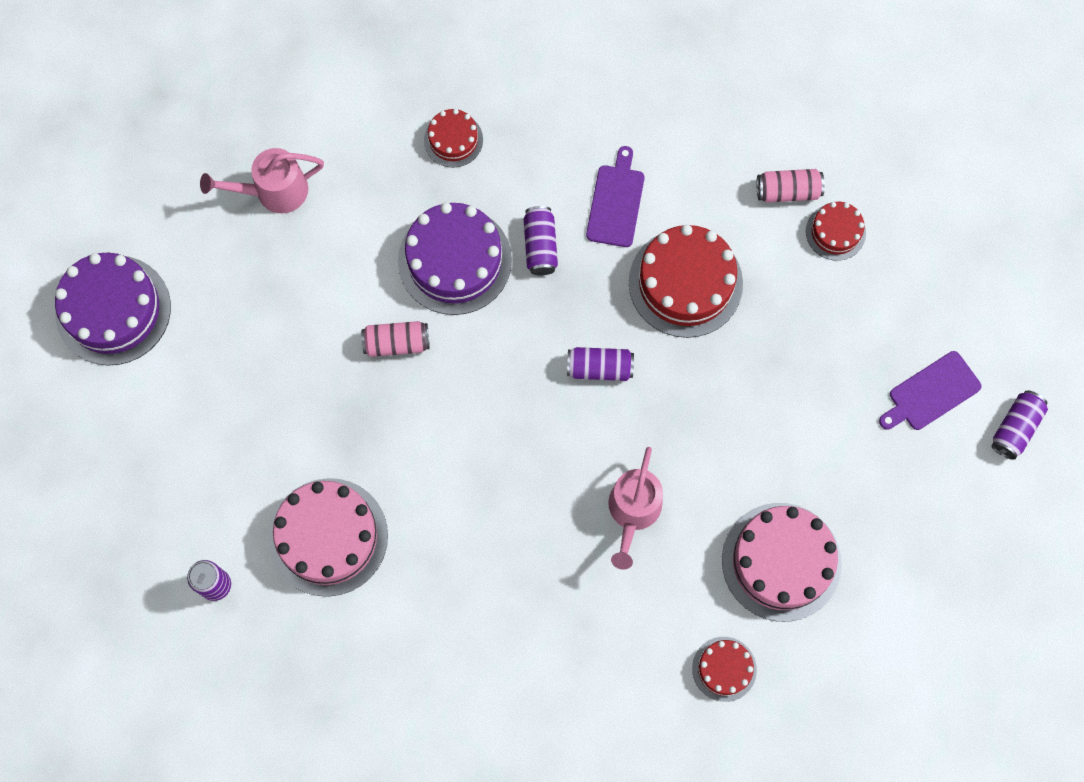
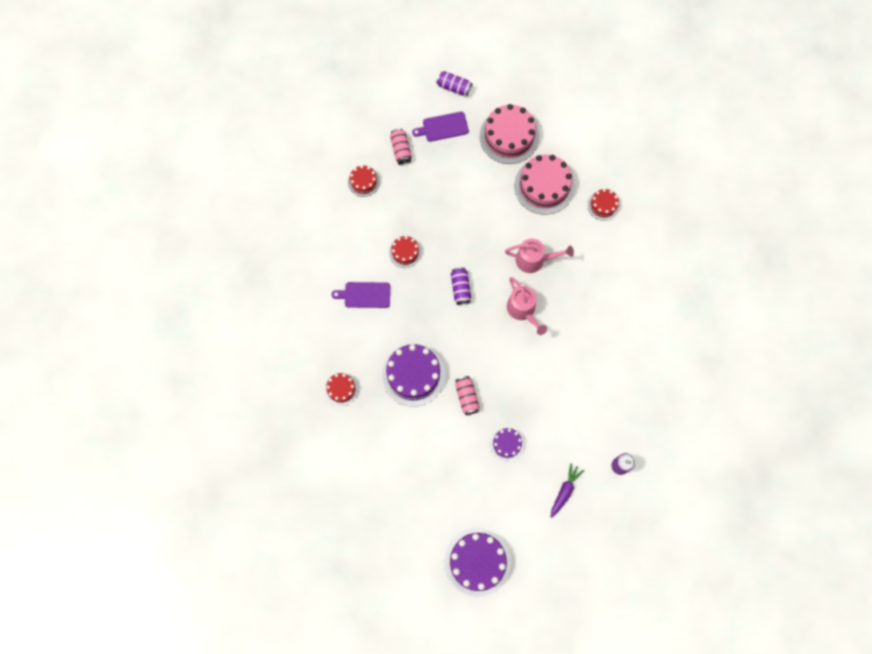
camera: 100 degrees left, 0 degrees up
pink watering can [200,148,324,213] -> pink watering can moved to [507,277,547,335]
pink cake [269,478,388,597] -> pink cake moved to [480,104,539,164]
purple can [524,206,558,275] -> none
red cake [629,224,743,338] -> red cake [389,236,422,268], size x0.53
pink can [757,169,825,203] -> pink can moved to [390,129,412,165]
purple cutting board [879,351,982,430] -> purple cutting board turned 120 degrees clockwise [412,112,469,142]
none -> purple cake [490,427,524,461]
none -> purple carrot [551,463,584,518]

